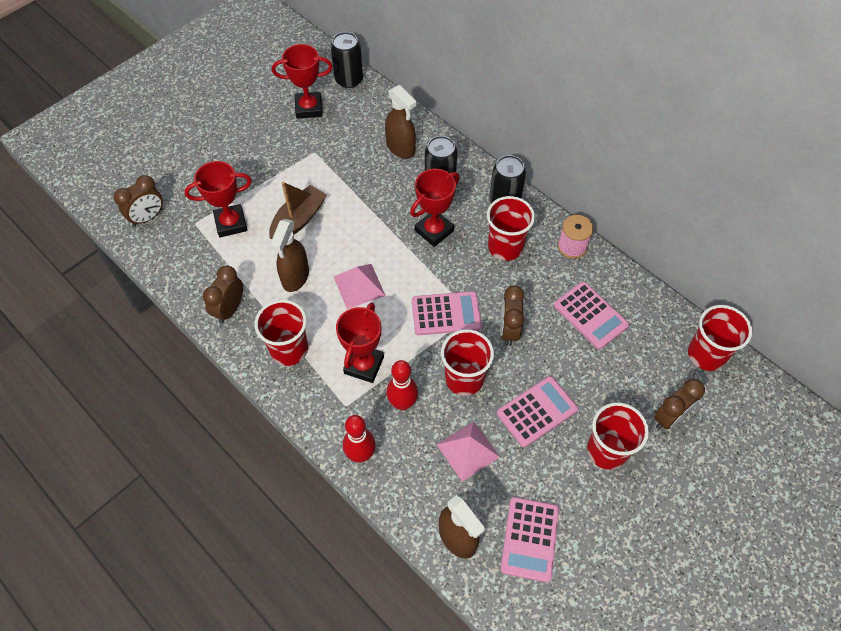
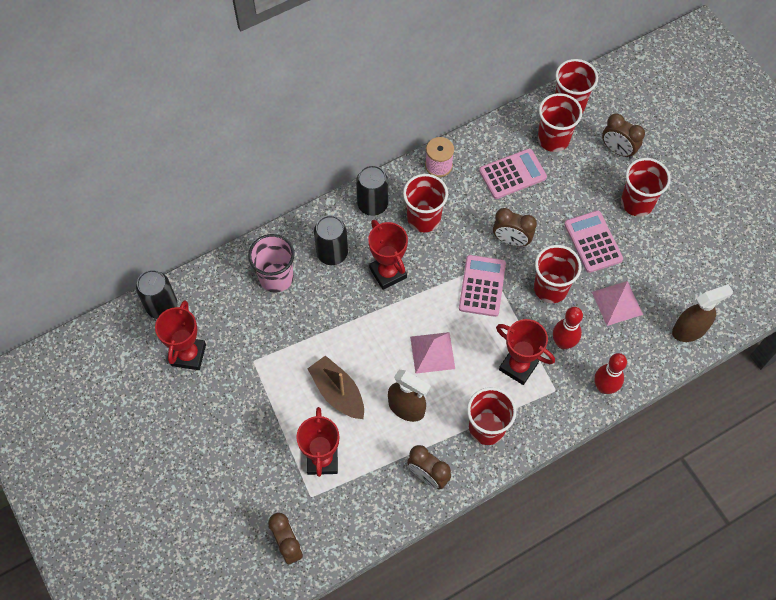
camera: 75 degrees left, 5 degrees up
brown spray bottle [385,85,417,159] -> pink cup [248,234,295,293]
pink calculator [501,497,559,582] -> none
brown clock [654,379,705,429] -> brown clock turned 150 degrees clockwise [602,114,645,159]
none -> red cup [538,93,582,152]

